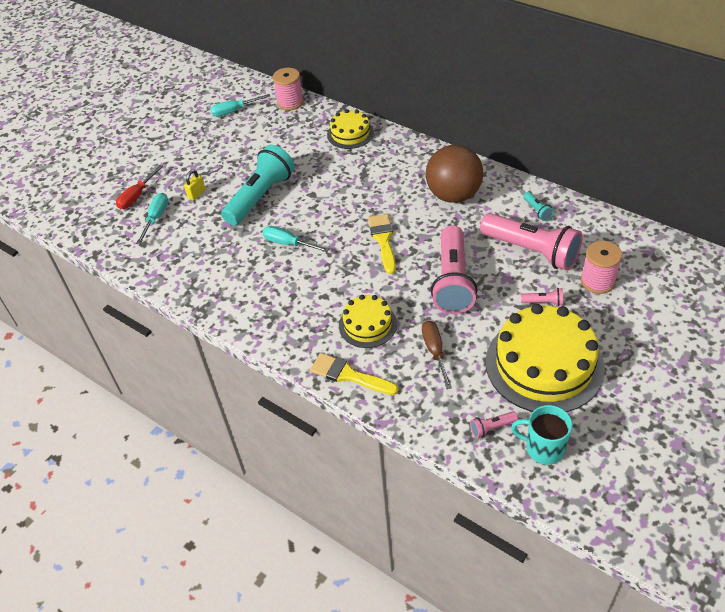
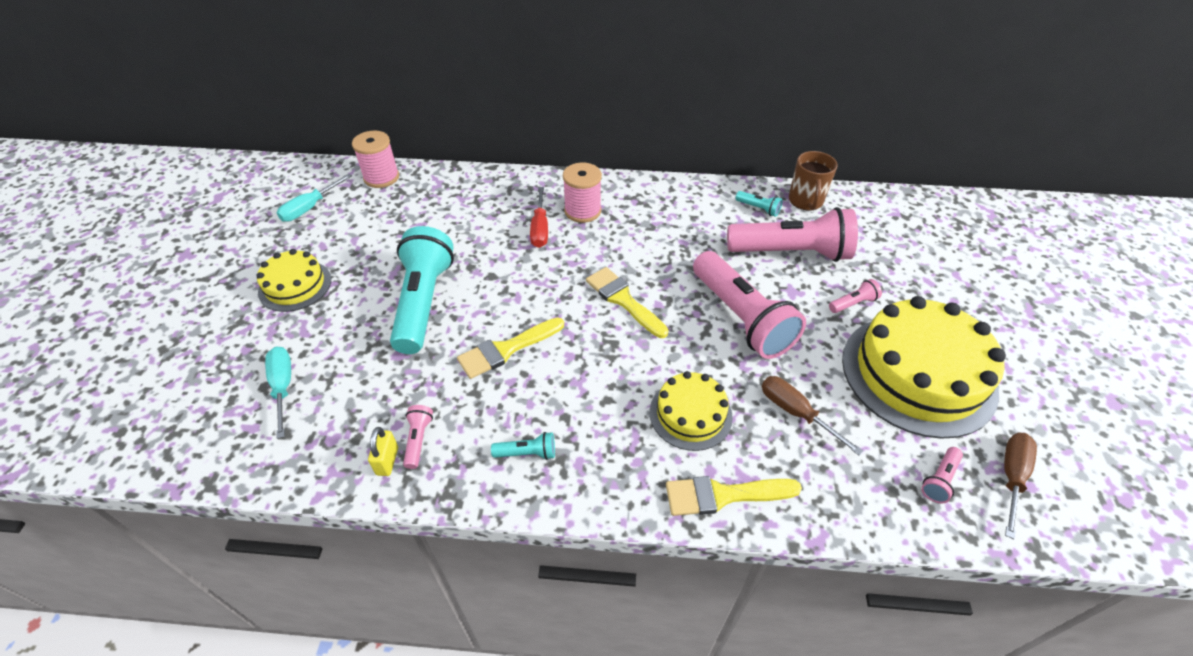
camera: 35 degrees left, 0 degrees up
red screwdriver [116,165,163,209] -> red screwdriver moved to [530,187,548,248]
yellow padlock [184,170,206,200] -> yellow padlock moved to [368,427,398,476]
turquoise screwdriver [262,226,329,252] -> yellow brush [457,317,564,379]
yellow cake [327,109,374,149] -> yellow cake moved to [256,249,331,312]
brown ball [426,145,483,203] -> none
turquoise mug [511,405,573,465] -> brown screwdriver [1004,432,1037,539]
pink spool [581,241,622,294] -> pink spool moved to [563,163,602,223]
none -> pink flashlight [403,405,433,469]
none -> turquoise flashlight [491,432,555,460]
none -> brown mug [789,151,838,211]

